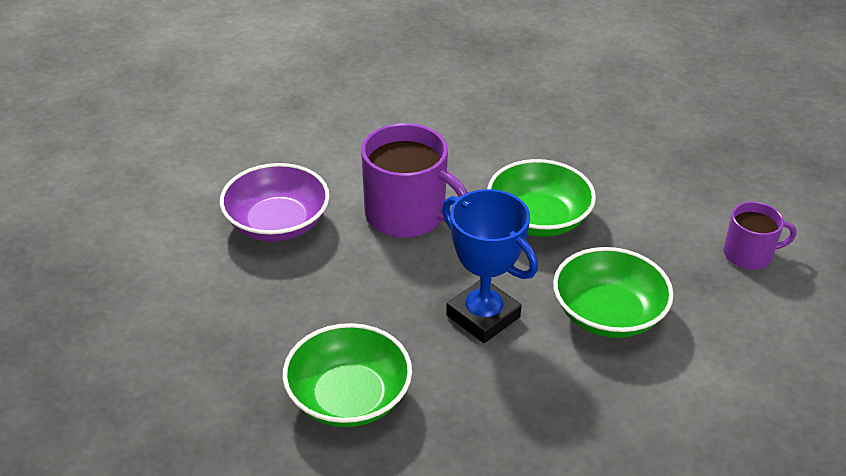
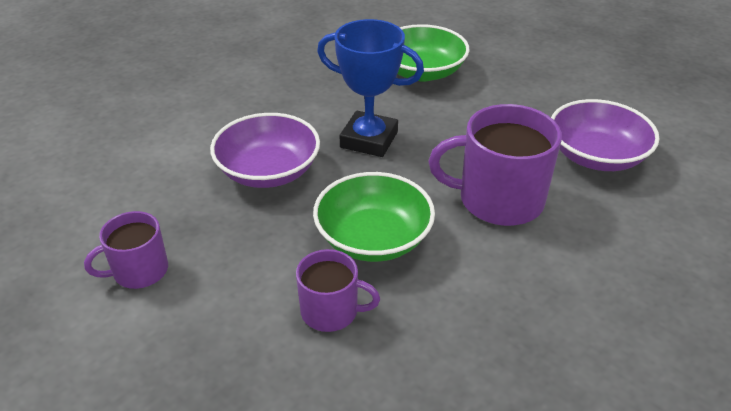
camera: 155 degrees right, 0 degrees up
green bowl [553,247,674,338] -> purple bowl [210,113,320,188]
none -> purple mug [296,249,380,332]

